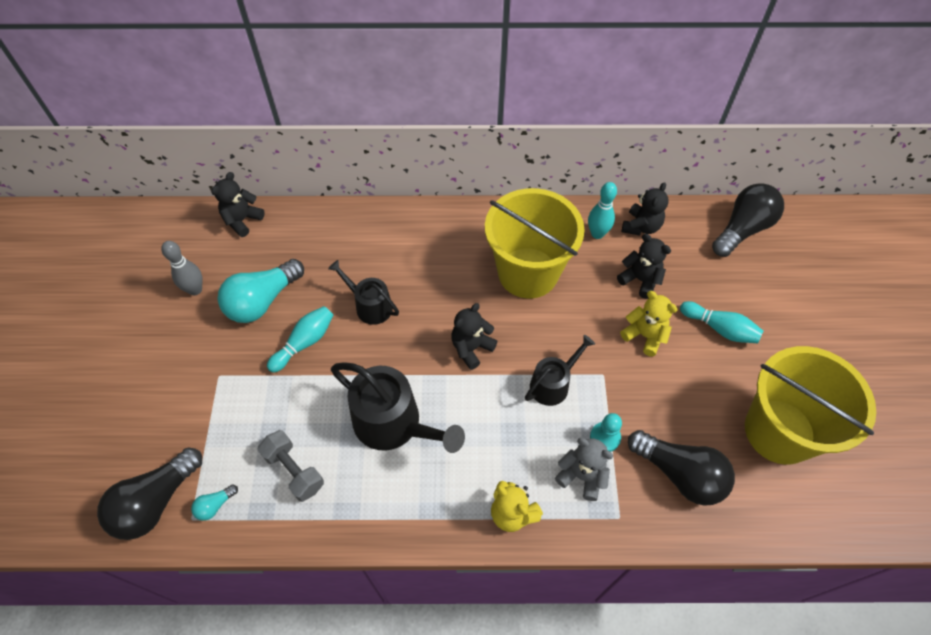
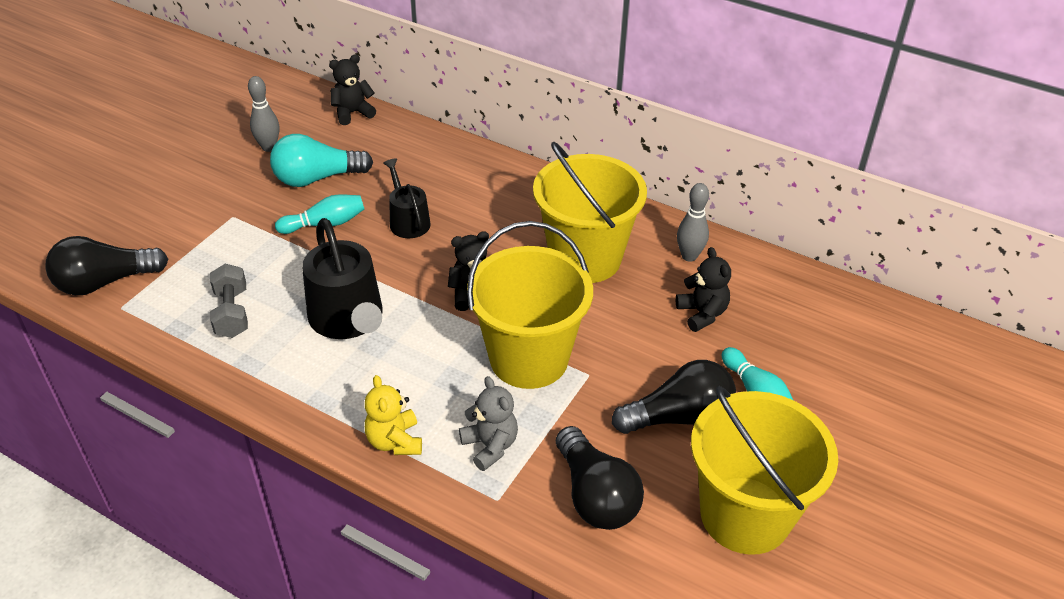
camera: 30 degrees right, 15 degrees down
turquoise light bulb [191,484,238,521] -> none
black watering can [525,335,595,406] -> yellow bucket [467,221,593,389]
turquoise bowling pin [588,182,617,239] -> grey bowling pin [677,183,709,262]
turquoise pawn [590,413,622,452] -> none
yellow teddy bear [620,291,678,356] -> none
black teddy bear [622,182,669,236] -> none
black light bulb [712,183,784,257] -> black light bulb moved to [612,360,736,434]

